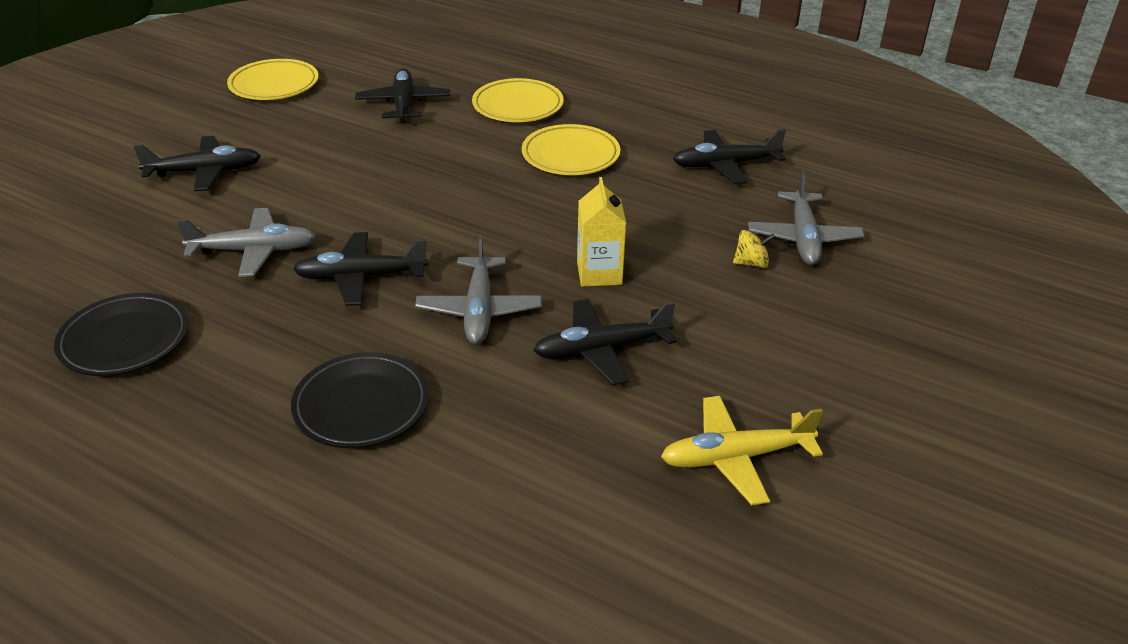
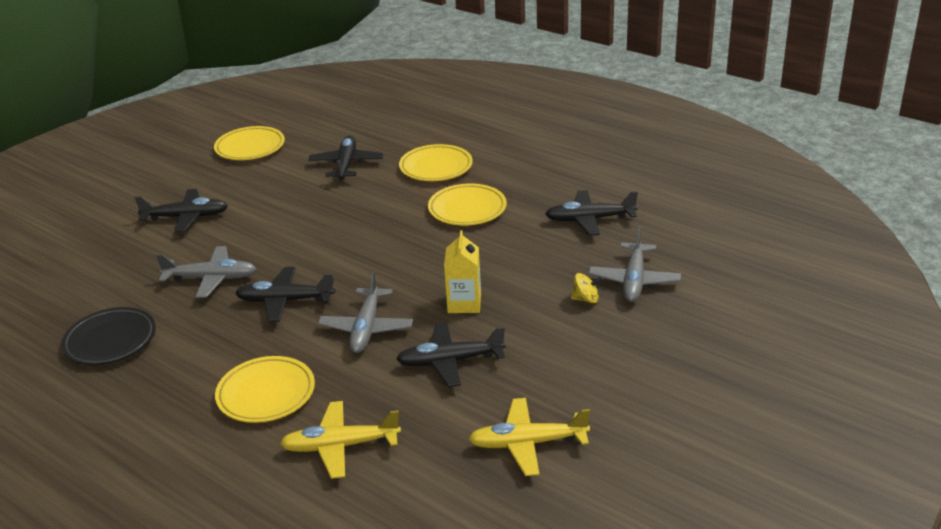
camera: 10 degrees right, 5 degrees down
black plate [291,352,429,448] -> yellow plate [215,356,315,423]
none -> yellow plane [280,401,401,479]

